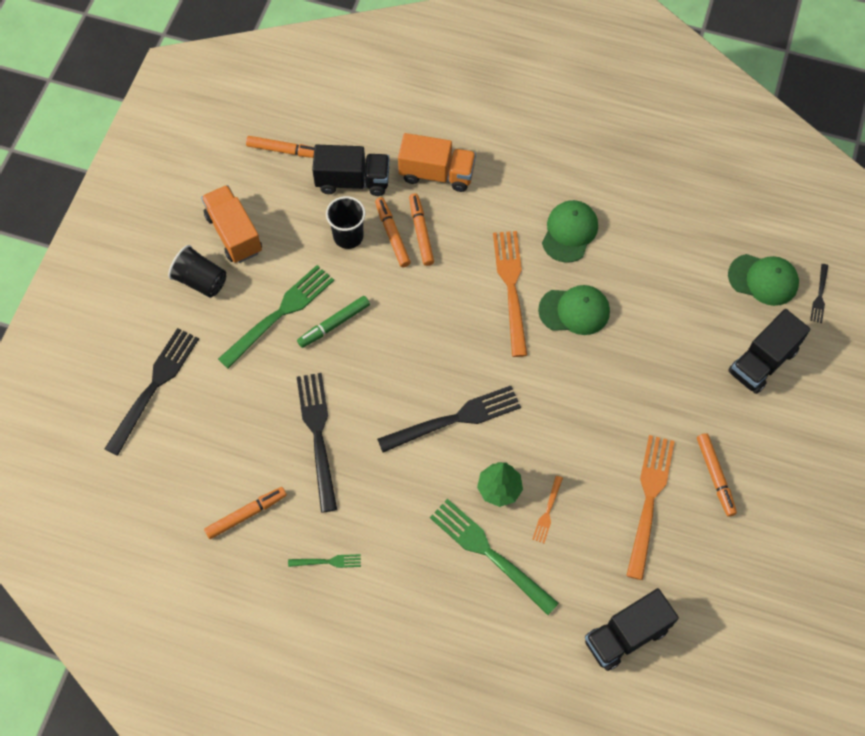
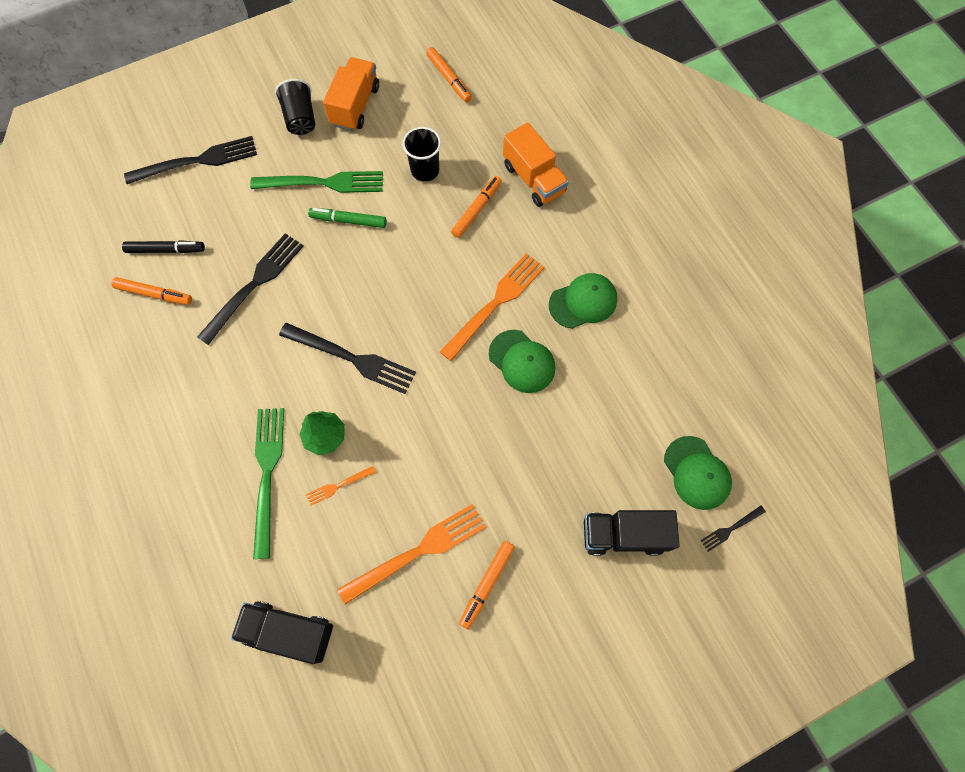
camera: 45 degrees right, 5 degrees up
green fork [288,554,361,568] -> none
black truck [312,145,389,196] -> none
orange marker [375,197,411,267] -> none
none -> black marker [122,240,205,253]

